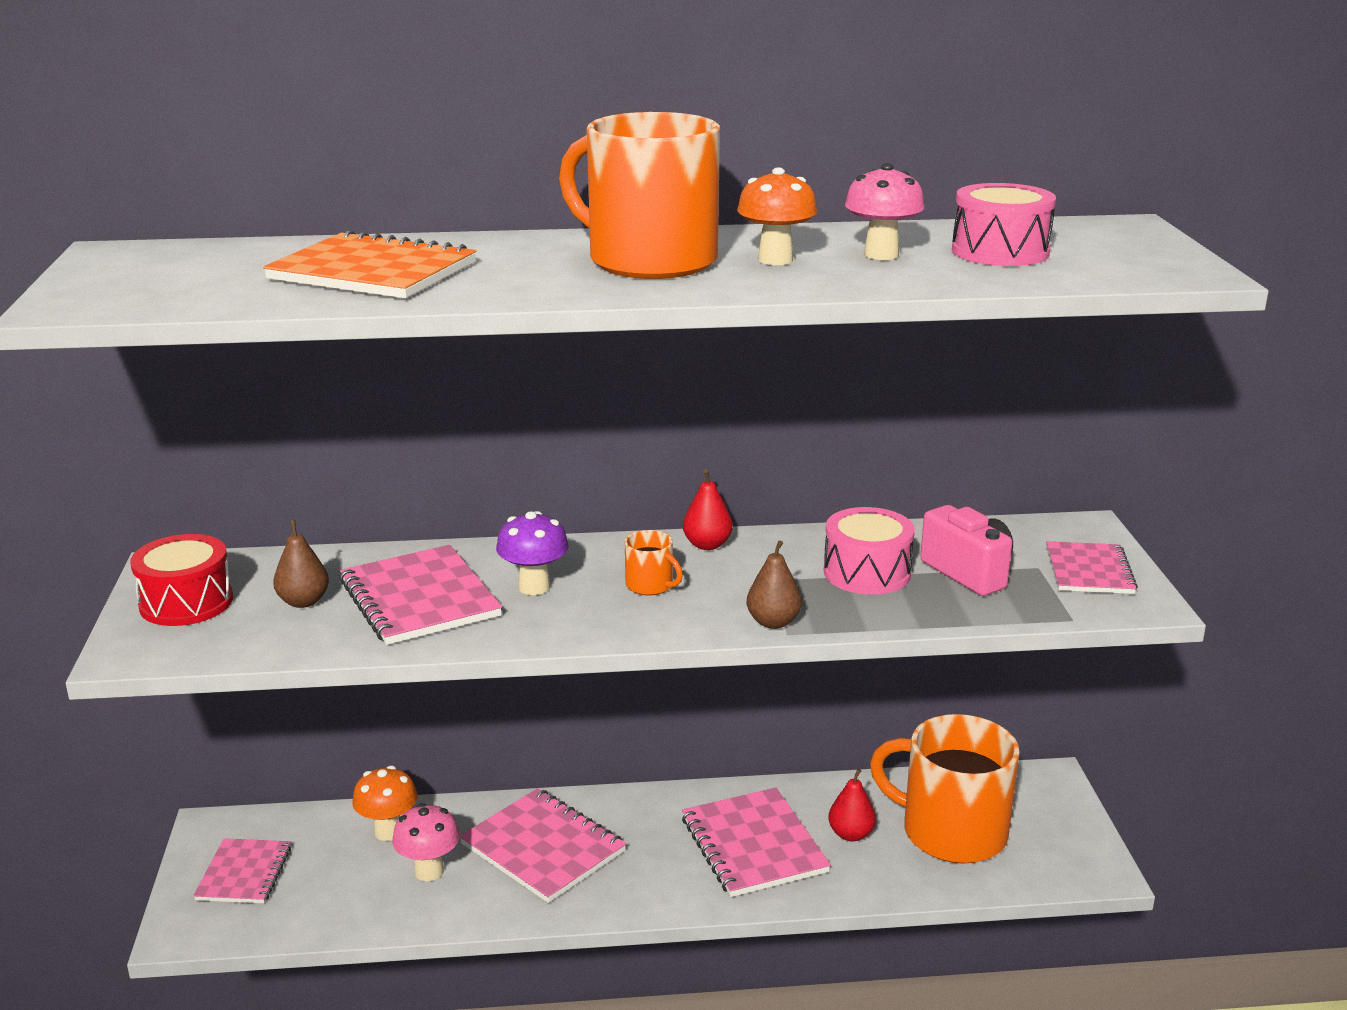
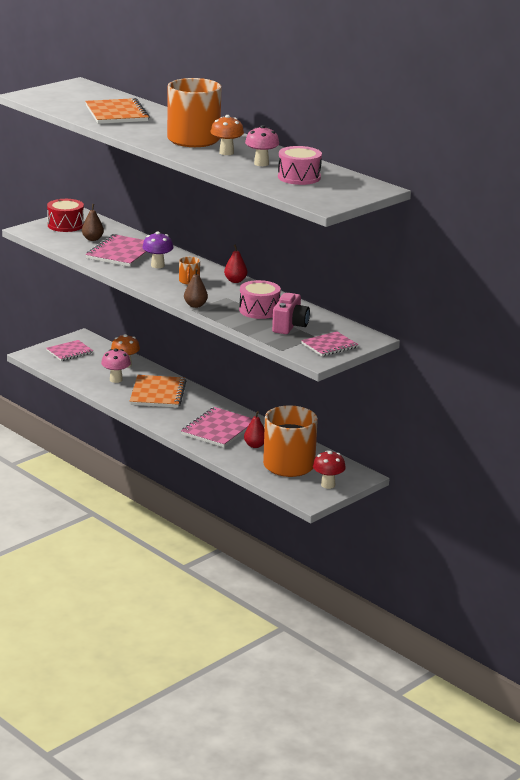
camera: 50 degrees right, 0 degrees up
pink notebook [460,788,626,903] -> orange notebook [130,375,186,408]
none -> red mushroom [313,450,346,489]

